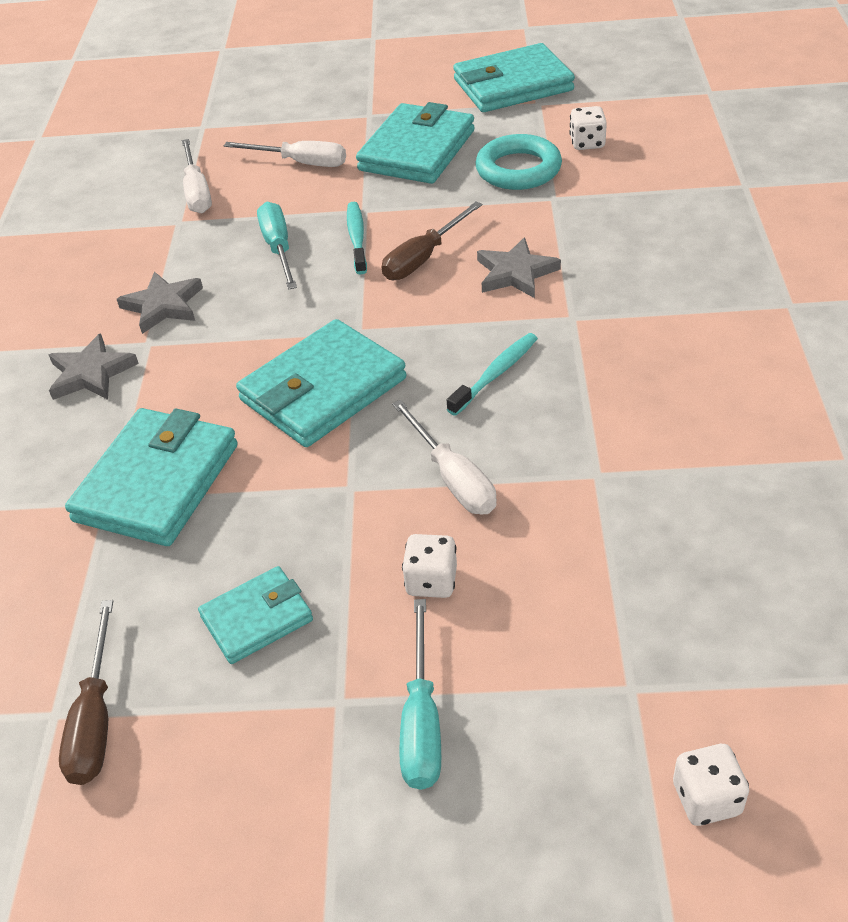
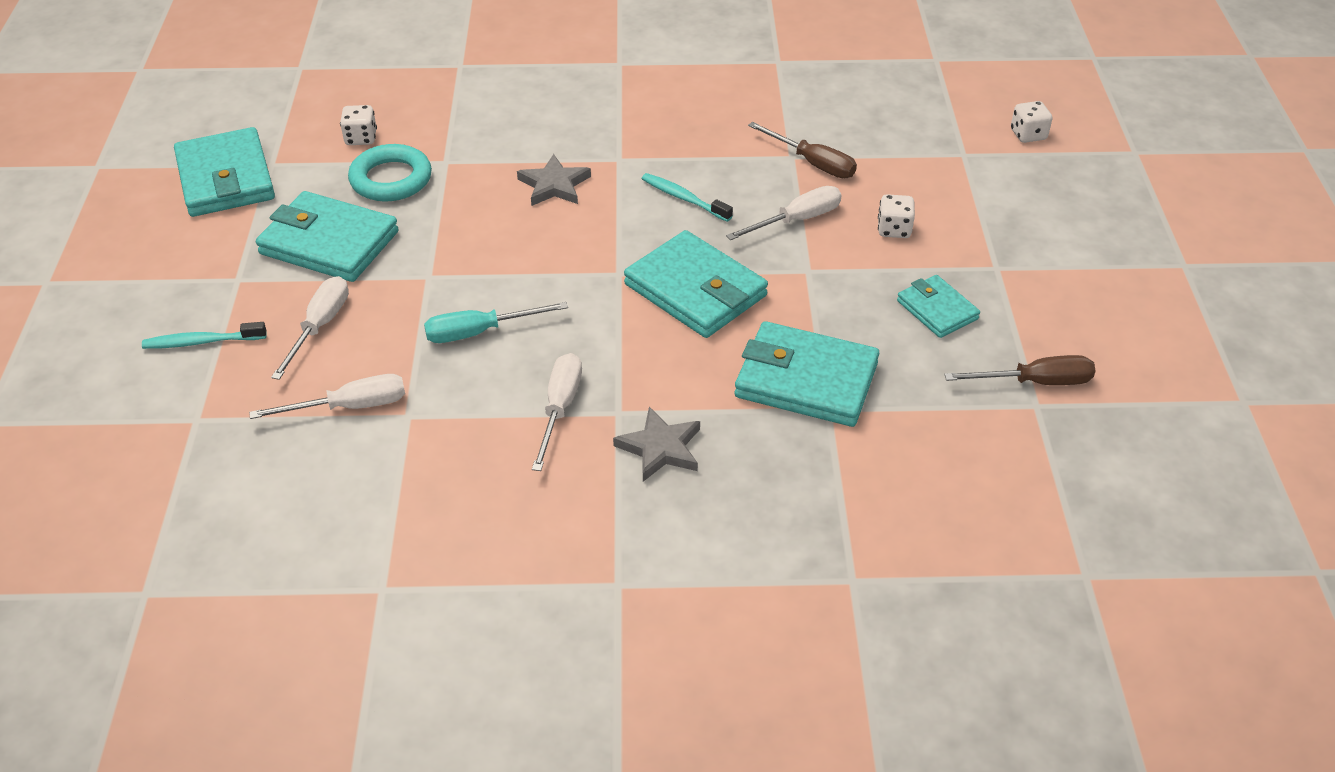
camera: 95 degrees left, 0 degrees up
grey star [117,272,203,334] -> white screwdriver [532,353,582,471]
turquoise toothbrush [347,202,367,274] -> turquoise toothbrush moved to [142,322,267,349]
brown screwdriver [382,202,482,280] -> brown screwdriver moved to [748,122,857,178]
turquoise screwdriver [399,599,441,790] -> none

